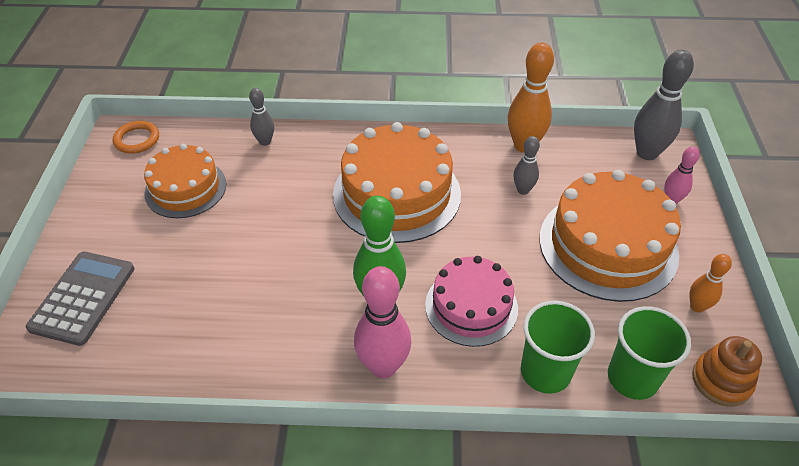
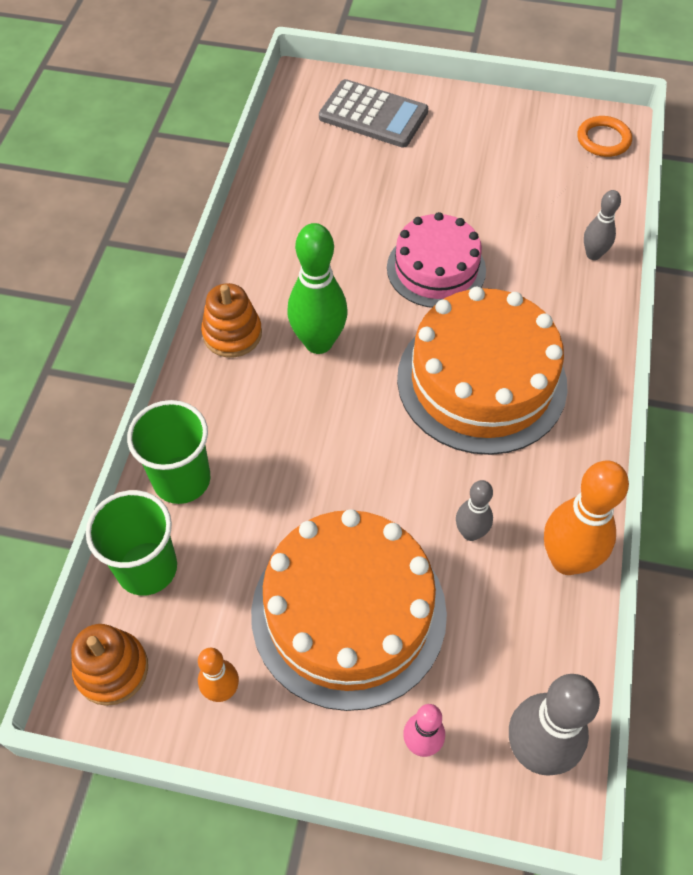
camera: 100 degrees right, 10 degrees up
orange cake [144,144,226,218] -> none
pink bowling pin [354,266,411,379] -> orange stacking toy [201,283,262,357]
pink cake [425,256,518,347] -> pink cake moved to [387,212,486,308]

